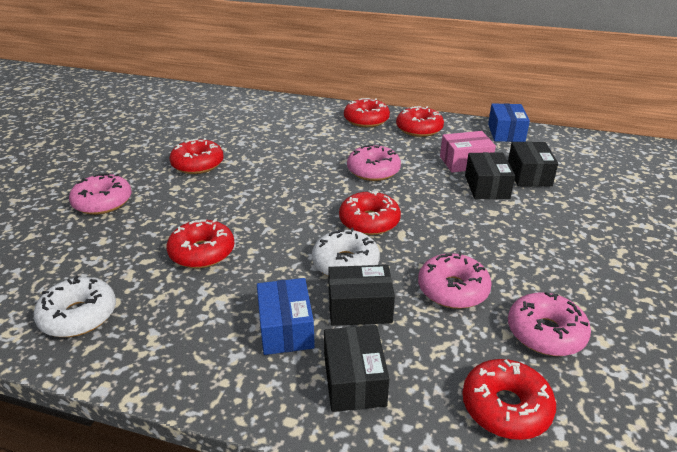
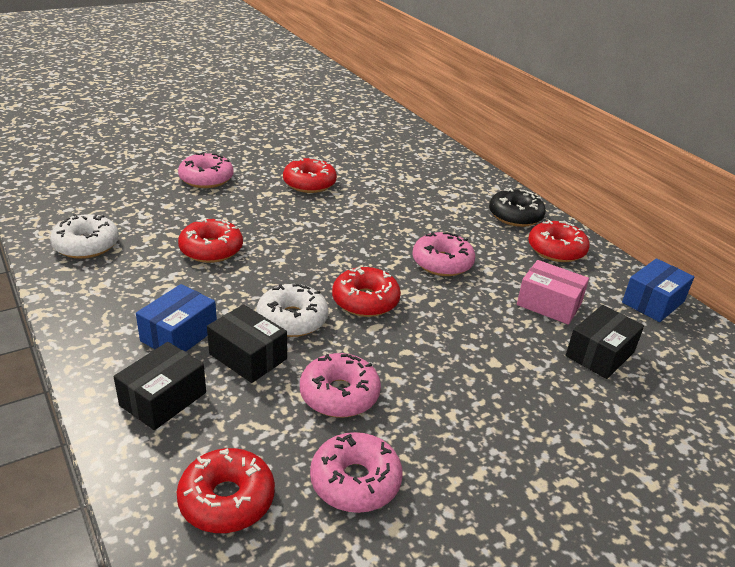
camera: 40 degrees right, 0 degrees up
red donut [344,98,390,127] -> black donut [489,188,546,227]
black box [465,152,515,199] -> none

